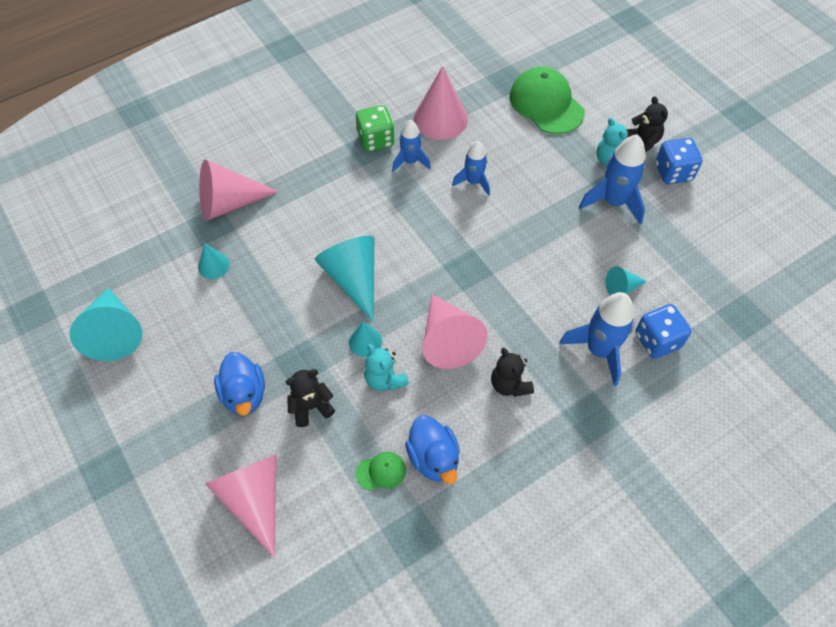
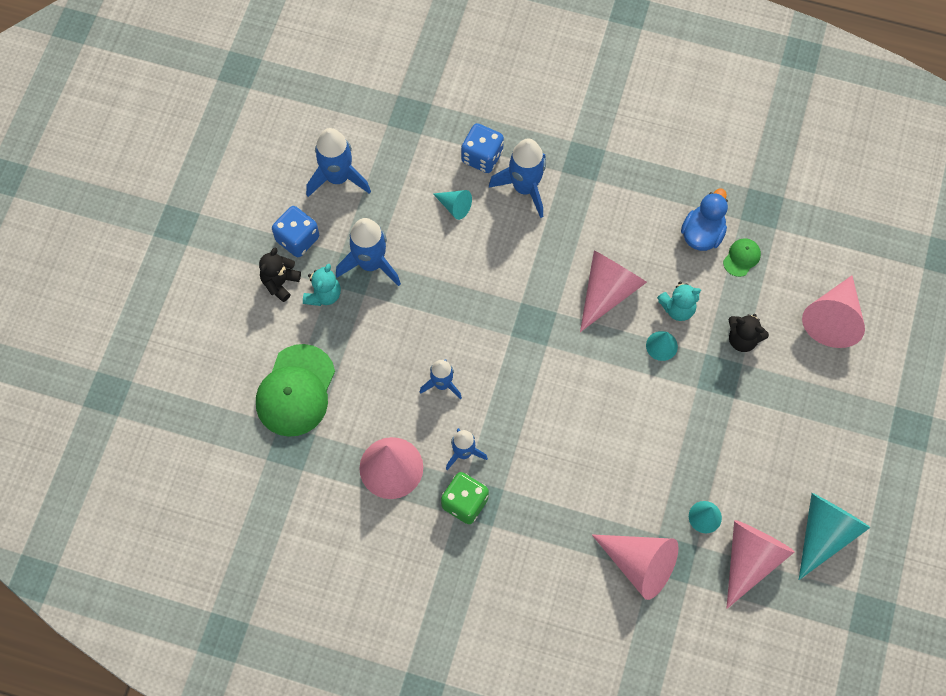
camera: 130 degrees left, 10 degrees up
blue duck [214,352,265,416] -> none
turquoise cone [315,236,374,322] -> none
green cap [356,452,406,491] -> green cap turned 90 degrees clockwise [723,239,761,277]
turquoise teddy bear [364,344,409,391] -> turquoise teddy bear turned 60 degrees clockwise [657,281,701,321]
black teddy bear [491,347,534,397] -> none
none -> blue rocket [306,128,371,197]
none -> pink cone [726,520,795,609]

